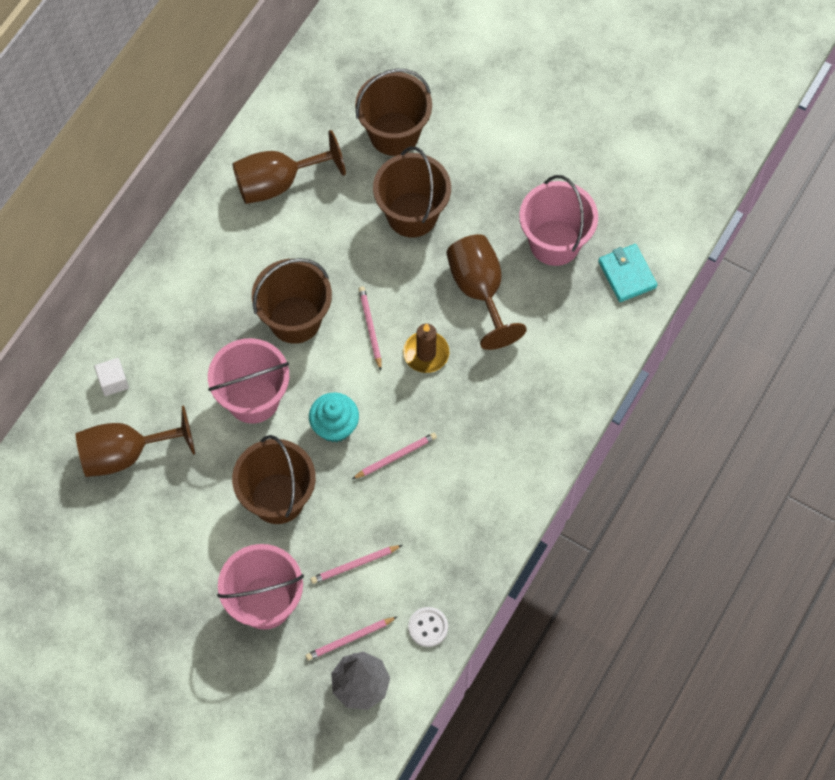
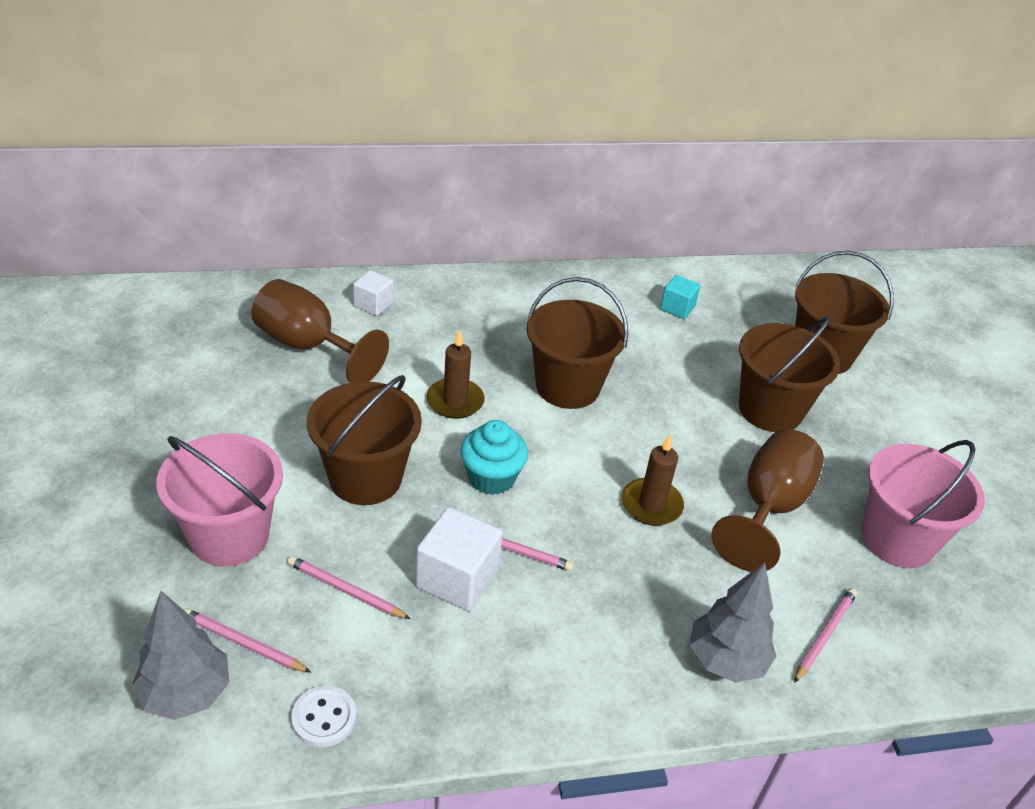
camera: 45 degrees right, 25 degrees down
pink bucket [208,338,289,424] -> brown candle [427,330,485,419]
brown goblet [232,130,346,204] -> turquoise cube [660,275,701,319]
pink pencil [359,286,381,371] -> pink pencil moved to [794,588,857,683]
turquoise wallet [598,244,657,302] -> none
none -> white cube [416,507,503,611]
none -> grey tree [690,562,776,683]

